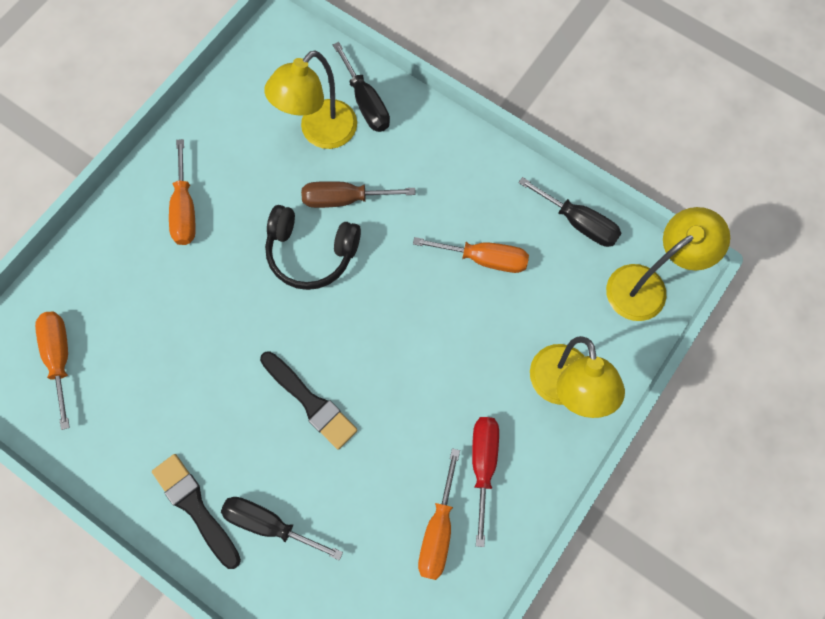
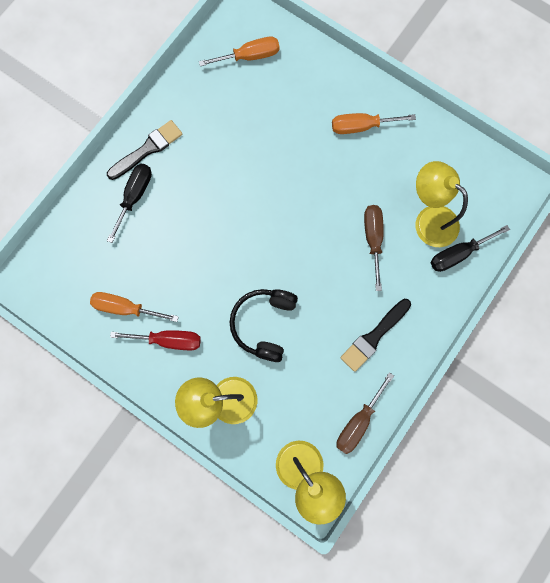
camera: 90 degrees right, 5 degrees up
black brush [260,351,358,450] -> black brush moved to [340,299,411,372]
black headphones [265,205,361,290] -> black headphones moved to [230,289,298,362]
orange screwdriver [413,237,529,273] -> none
black screwdriver [518,177,622,247] -> brown screwdriver [336,372,394,454]

